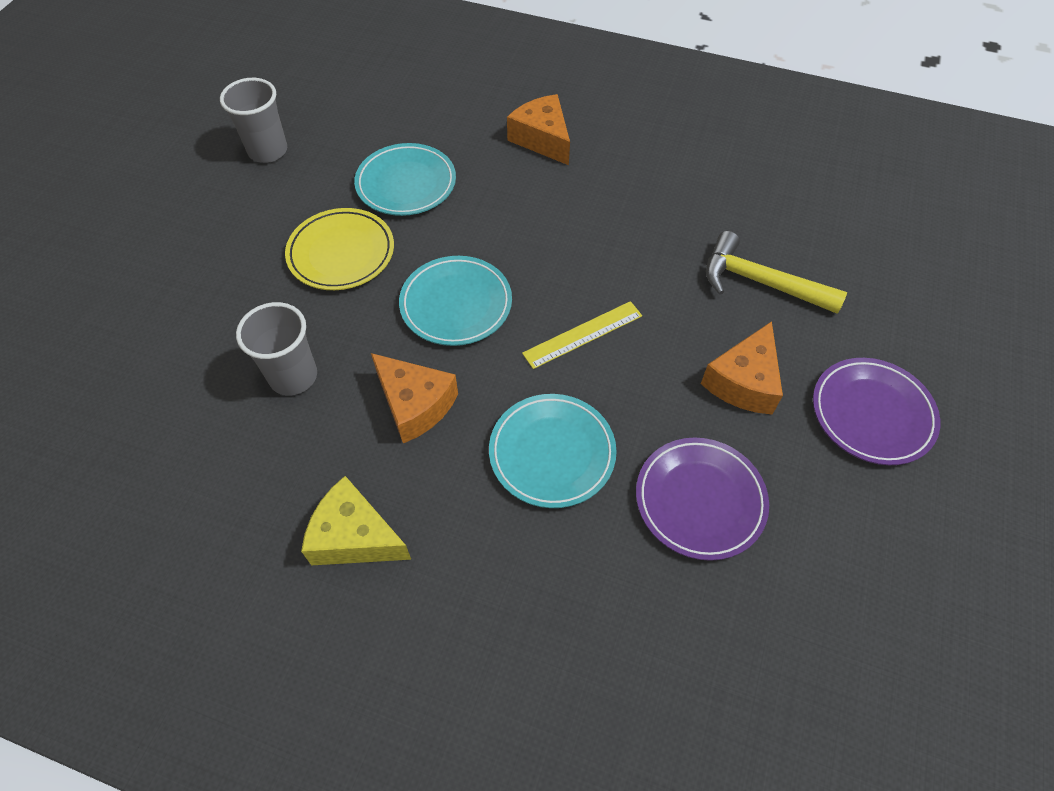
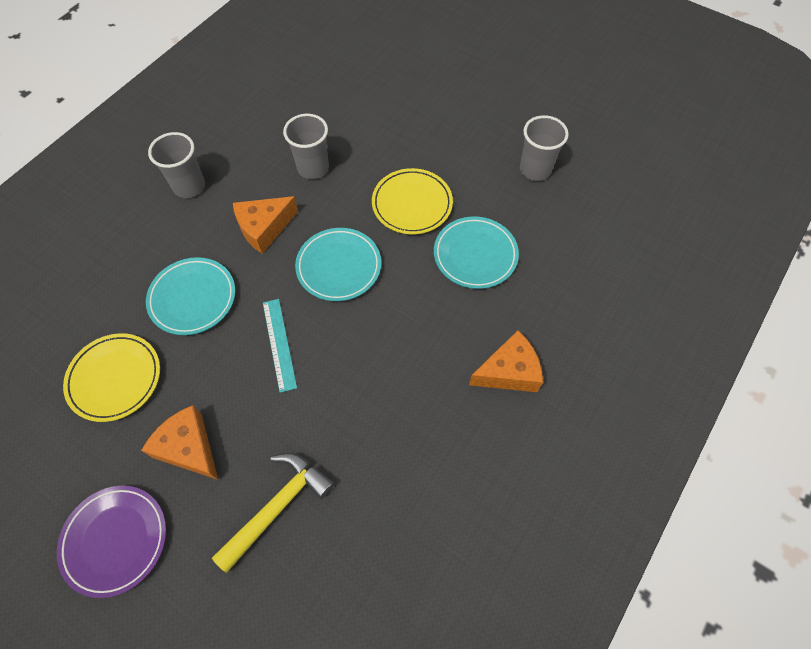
camera: 105 degrees right, 5 degrees up
yellow cheese [301,476,411,566] -> grey cup [148,132,205,198]
yellow ruler [522,301,642,369] -> turquoise ruler [263,299,297,393]
purple plate [636,438,769,561] -> yellow plate [63,333,160,422]

